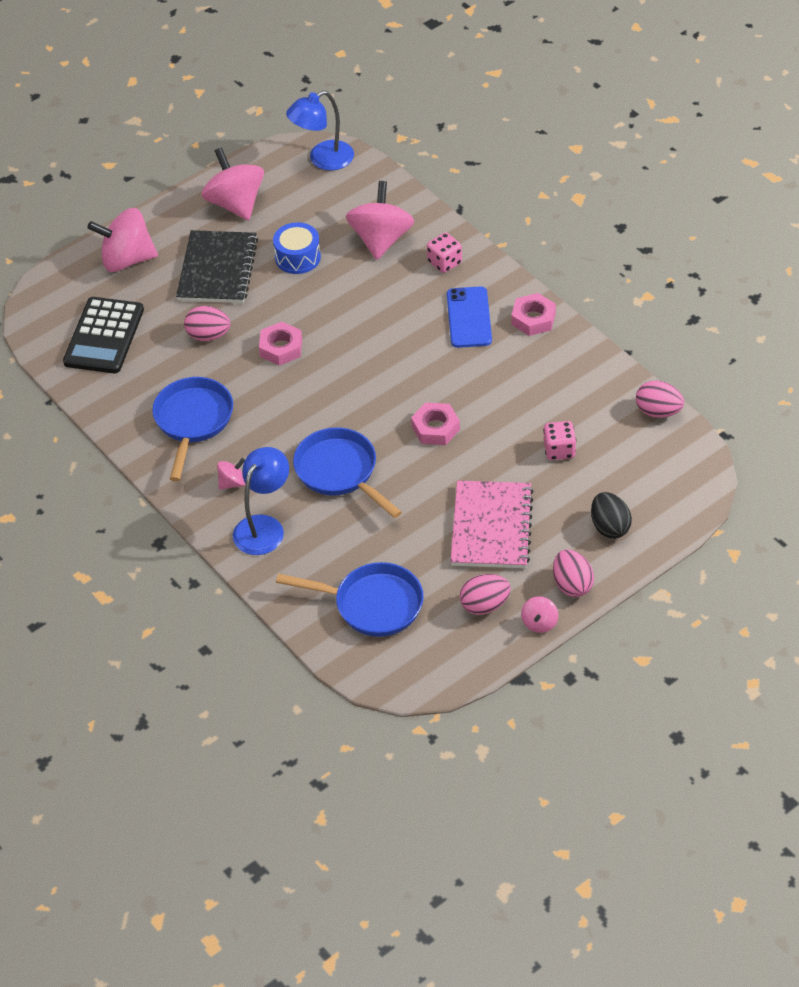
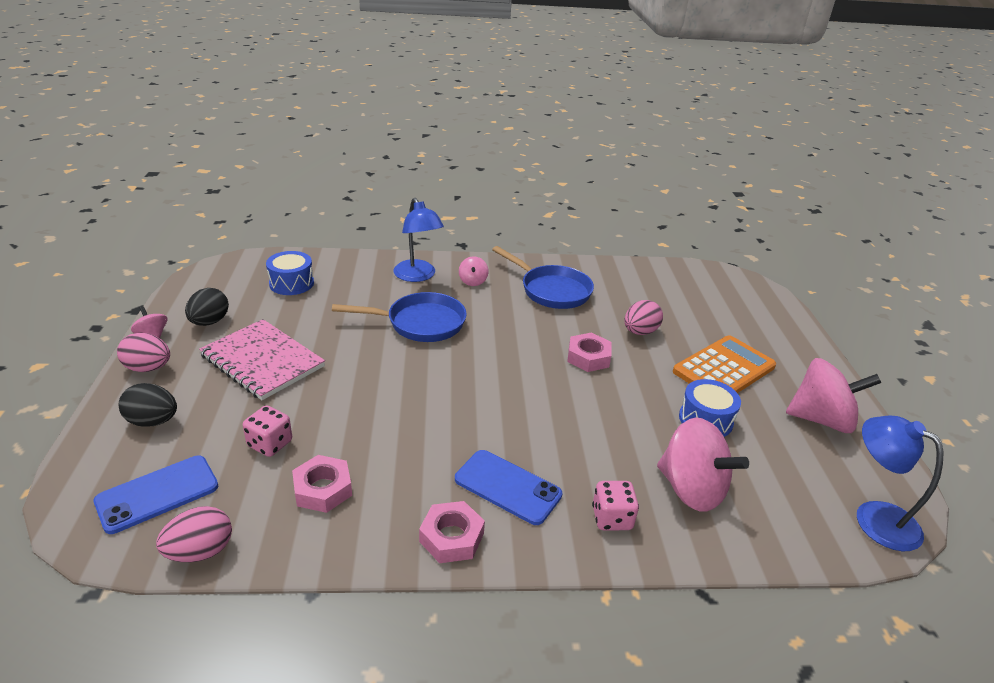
camera: 120 degrees right, 15 degrees down
black calculator [63,297,144,373] -> none
pink spinning top [87,208,158,272] -> none
black notebook [176,230,258,303] -> orange calculator [673,335,776,393]
blue pan [276,562,424,637] -> blue drum [266,251,314,295]
blue lamp [286,91,354,171] -> blue lamp turned 45 degrees counterclockwise [857,416,944,551]
pink nut [411,402,460,445] -> pink nut moved to [292,455,352,513]
pink egg [460,574,511,615] -> black egg [185,288,229,326]
none -> blue phone [93,456,218,534]

